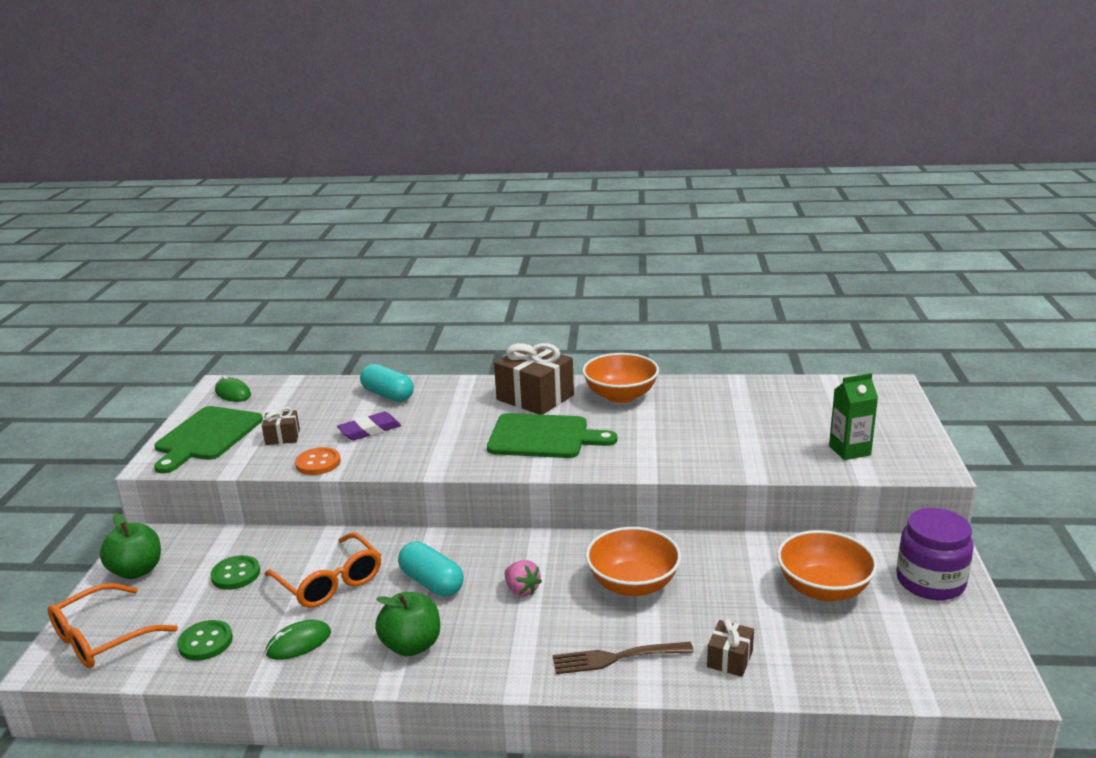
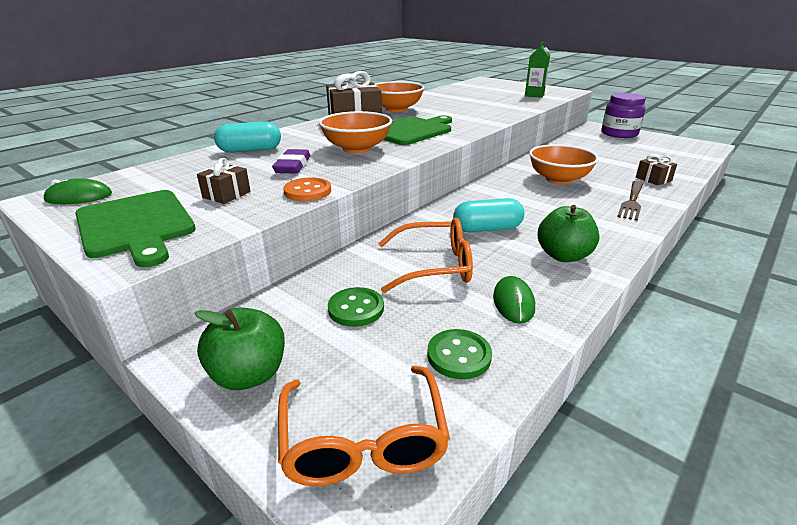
camera: 55 degrees left, 5 degrees up
pink strawberry [505,560,542,597] -> none
orange bowl [777,530,878,601] -> orange bowl moved to [319,111,392,153]

